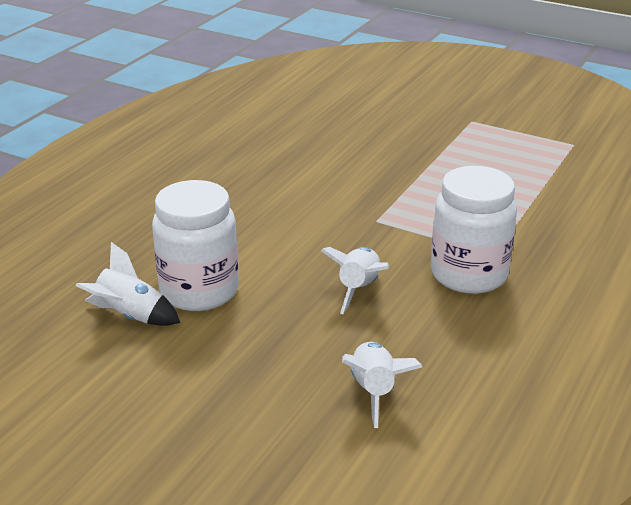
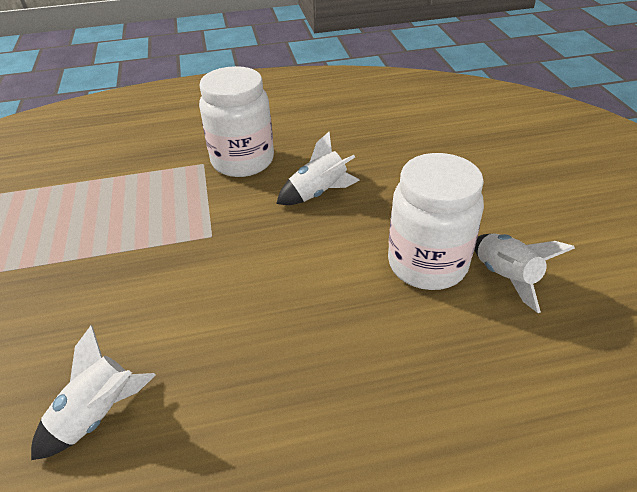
camera: 130 degrees left, 10 degrees up
white rocket [342,342,423,428] -> white rocket moved to [31,325,156,460]

